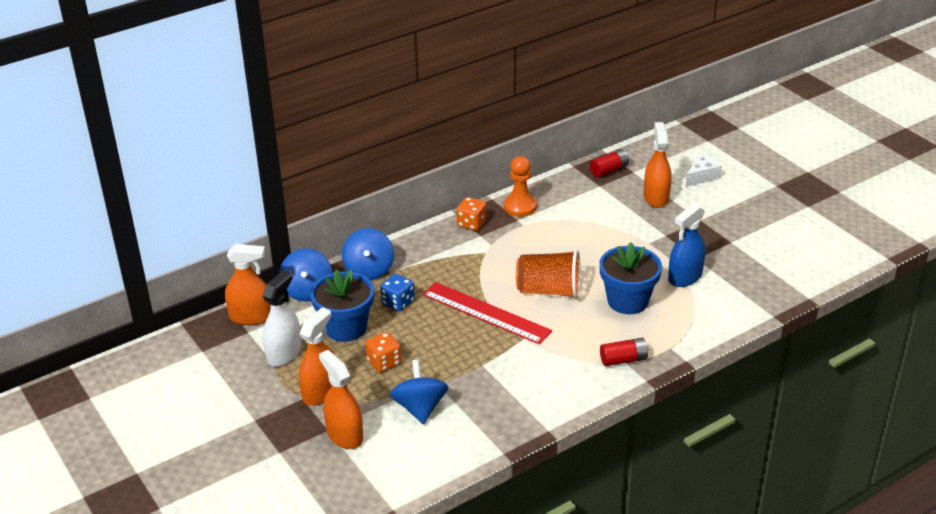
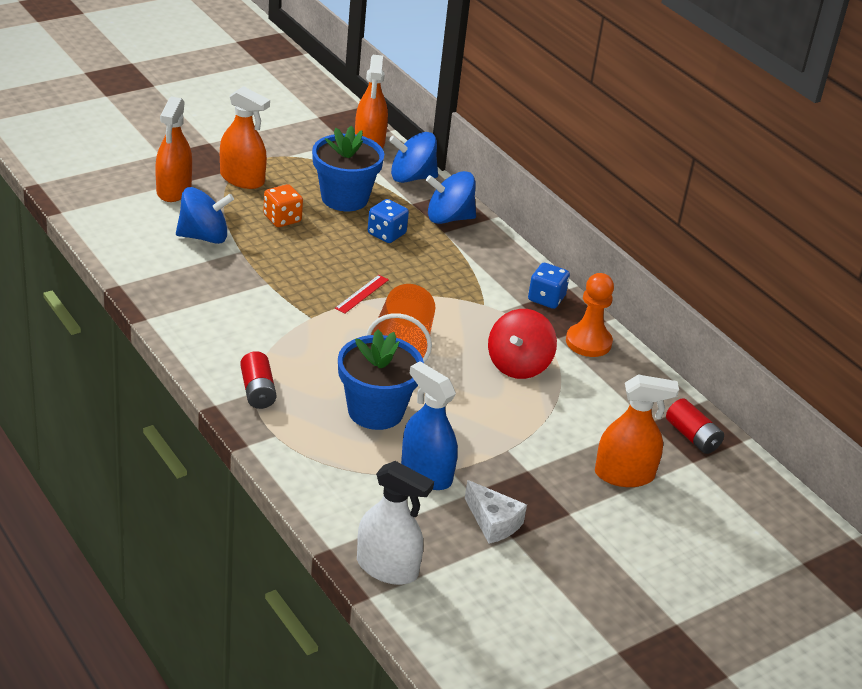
camera: 85 degrees right, 0 degrees up
white spray bottle [263,270,301,366] -> white spray bottle moved to [357,461,434,585]
orange spray bottle [319,350,363,449] -> orange spray bottle turned 135 degrees clockwise [155,97,192,202]
red ruler [422,282,552,345] -> red ruler [335,275,389,314], size x0.43
orange dice [457,197,486,231] -> blue dice [528,263,570,309]
white cheese [685,154,722,187] -> white cheese moved to [465,480,527,544]
none -> red spinning top [488,309,557,379]

